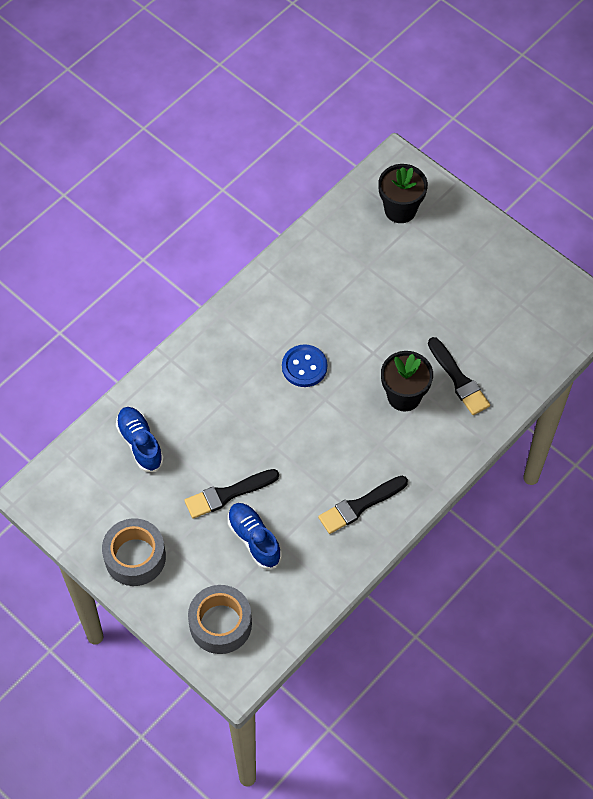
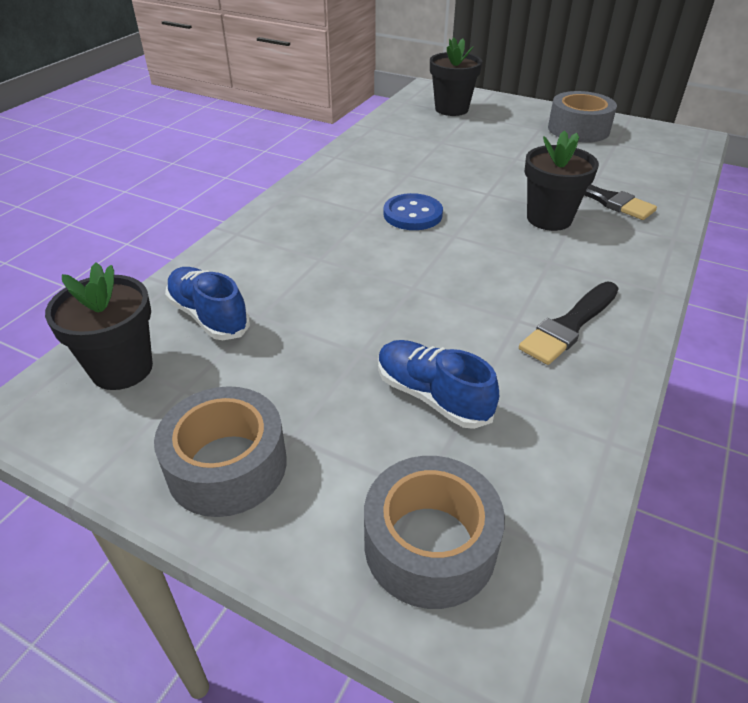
camera: 15 degrees left, 20 degrees down
black brush [184,469,279,519] -> none
none -> black flower pot [45,262,153,390]
none -> grey tape [548,91,617,143]

